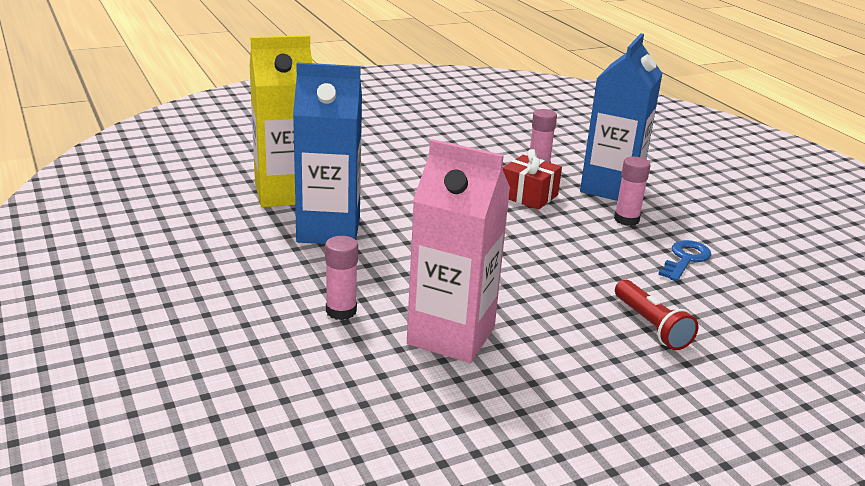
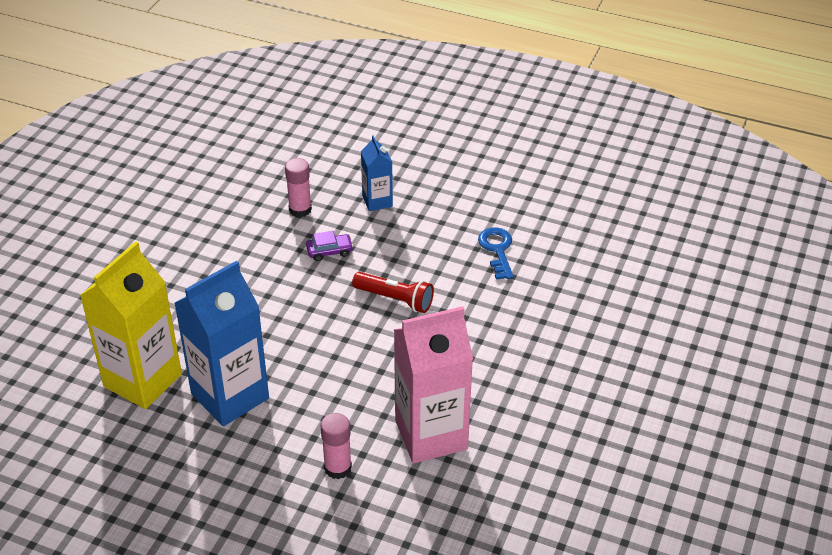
camera: 40 degrees left, 15 degrees up
red gift [502,149,562,210] -> purple car [306,231,354,261]
blue carton [580,33,662,201] -> blue carton [361,135,393,211], size x0.51
pink glue stick [614,157,651,226] -> none
red flashlight [615,280,698,350] -> red flashlight moved to [352,272,434,313]

